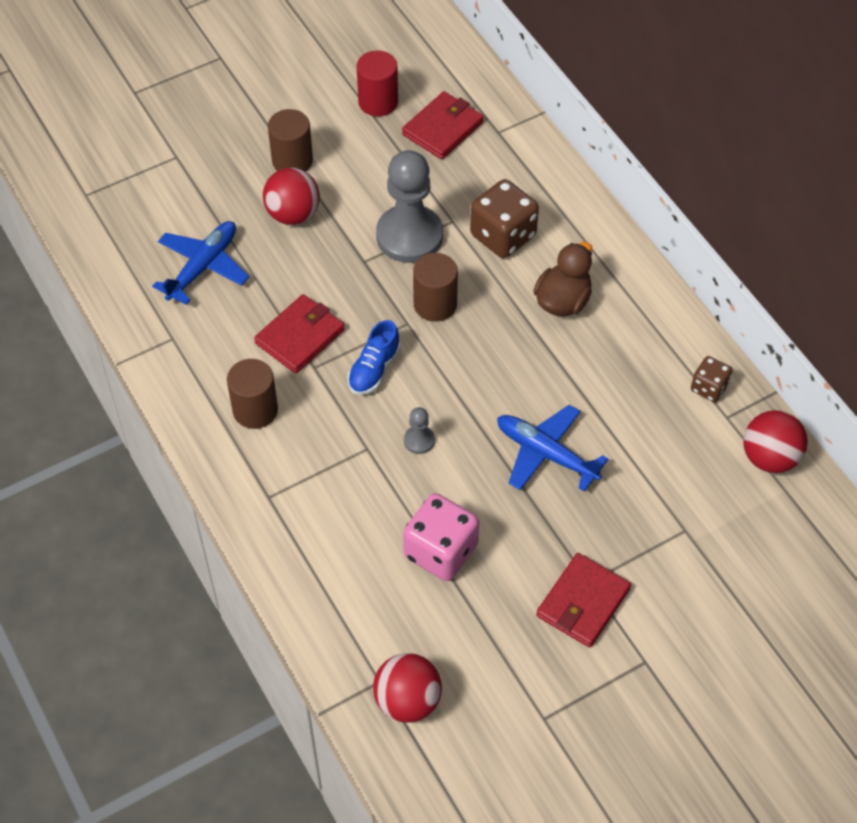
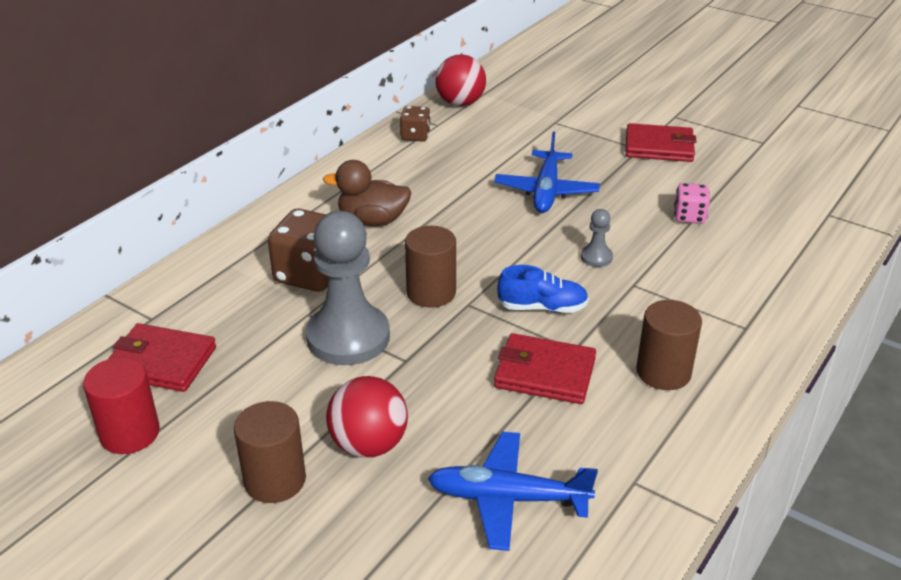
camera: 115 degrees left, 20 degrees down
red ball [373,653,442,723] -> none
pink dice [403,493,479,581] -> pink dice [674,183,710,224], size x0.56

